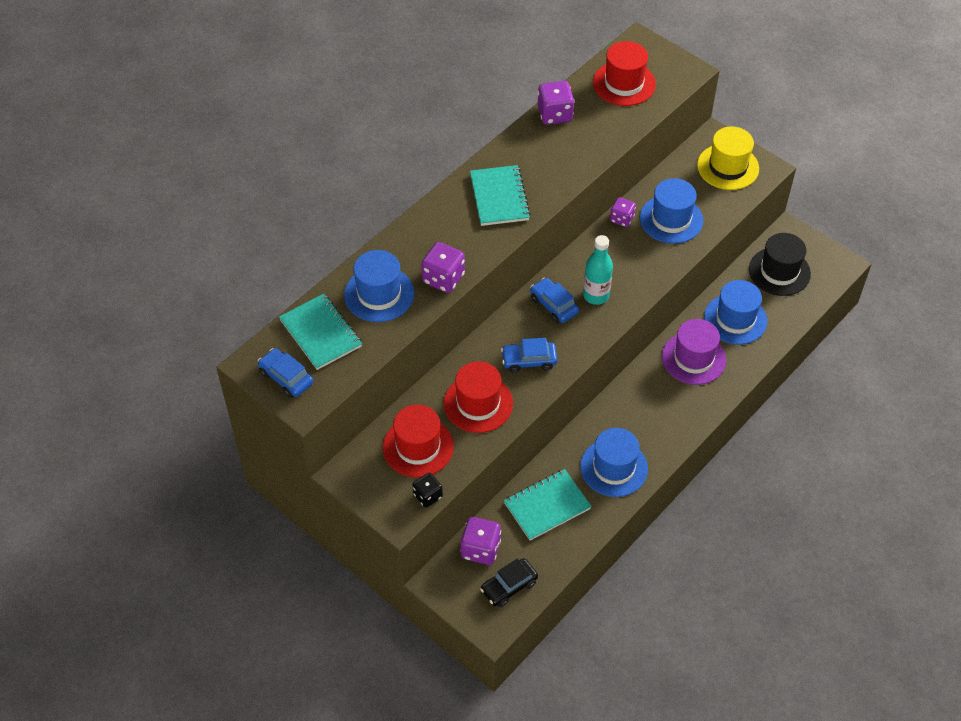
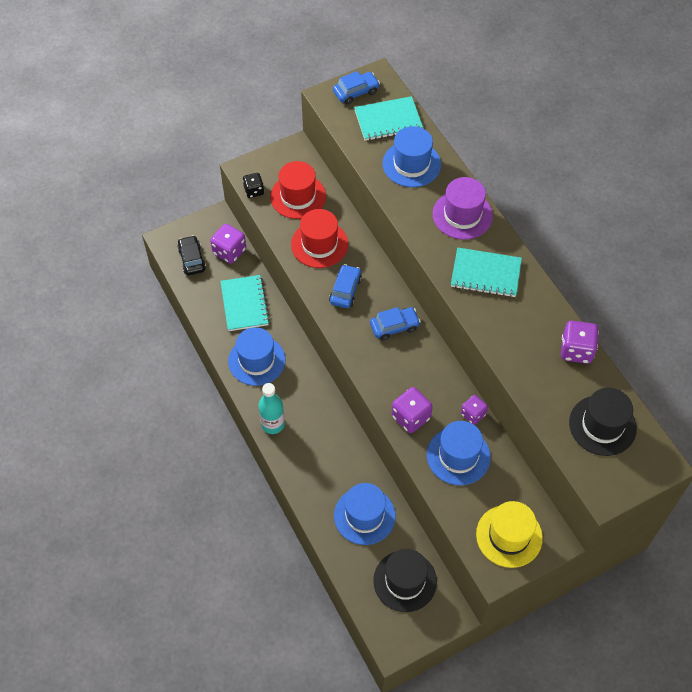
camera: 110 degrees right, 5 degrees up
purple dice [421,242,465,293] -> purple dice moved to [392,387,433,433]
turquoise bottle [583,235,613,305] -> turquoise bottle moved to [259,383,285,434]
red hat [593,41,656,106] -> black hat [569,388,637,456]
purple hat [662,319,726,385] -> purple hat moved to [433,177,493,240]

